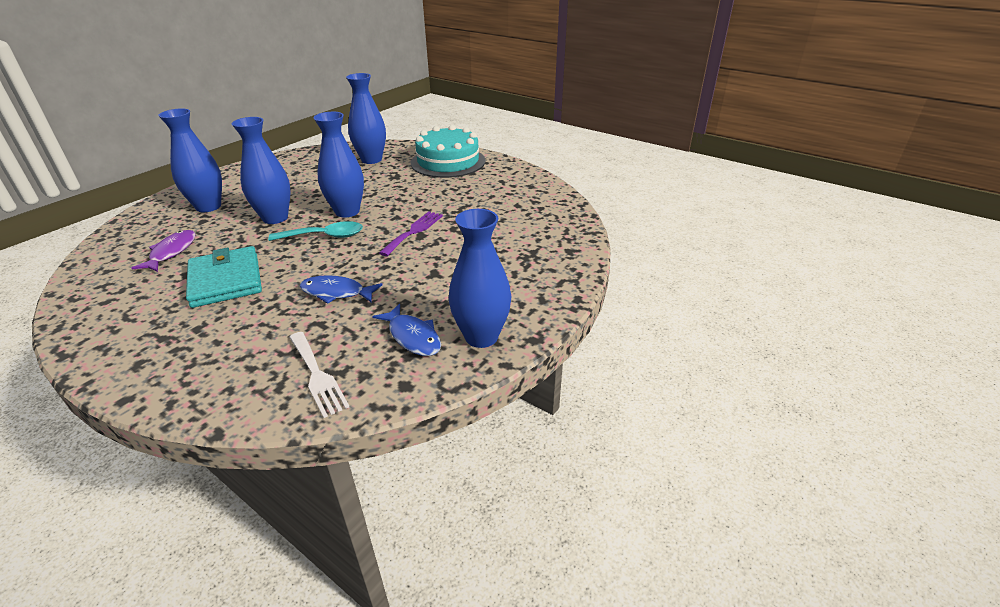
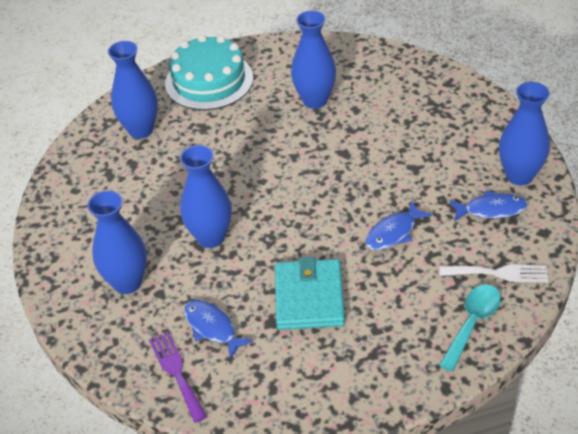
camera: 50 degrees left, 10 degrees up
purple fish [132,230,196,272] -> blue fish [184,300,254,360]
turquoise wallet [186,246,262,308] -> turquoise wallet turned 75 degrees clockwise [275,257,345,330]
turquoise spoon [268,221,363,241] -> turquoise spoon moved to [439,284,501,372]
blue vase [313,112,364,218] -> blue vase moved to [291,10,336,109]
purple fork [379,211,443,256] -> purple fork moved to [149,332,207,423]

